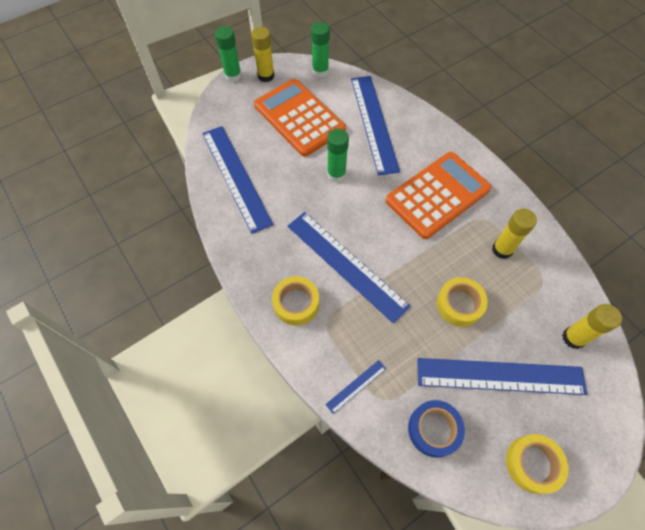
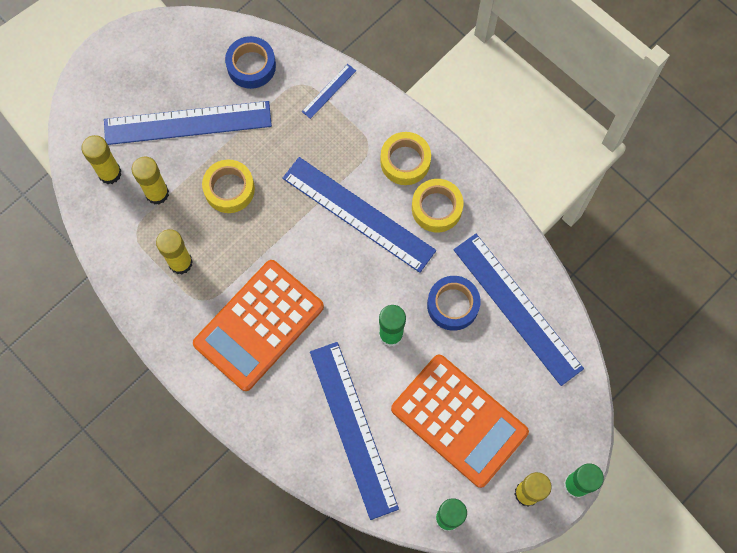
camera: 170 degrees right, 10 degrees up
yellow tape [506,434,569,494] -> yellow tape moved to [412,179,463,233]
none -> yellow glue stick [132,157,169,205]
none -> blue tape [427,276,481,331]

